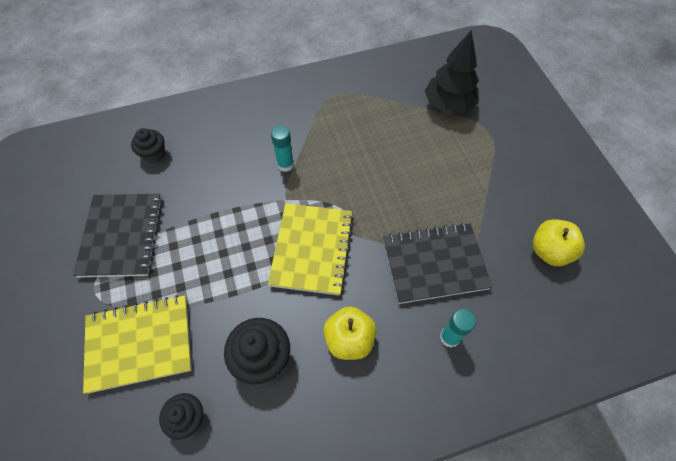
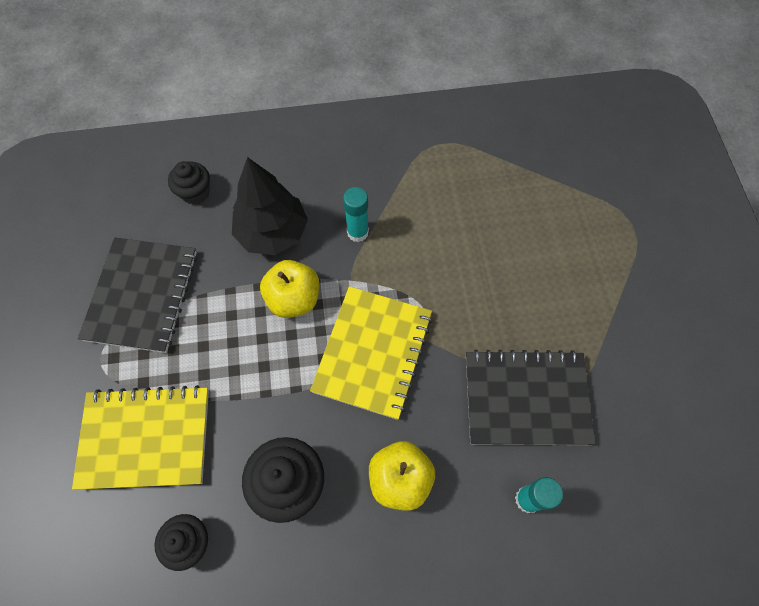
camera: 10 degrees right, 5 degrees up
black tree [425,31,479,114] -> black tree moved to [232,157,308,255]
yellow apple [532,219,585,266] -> yellow apple moved to [260,260,319,318]

